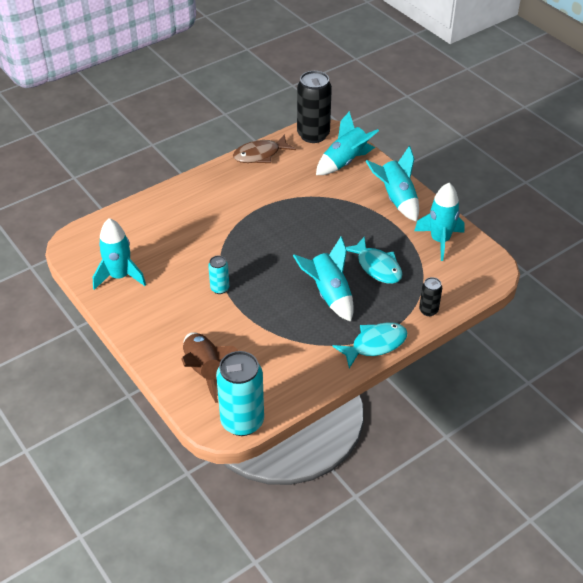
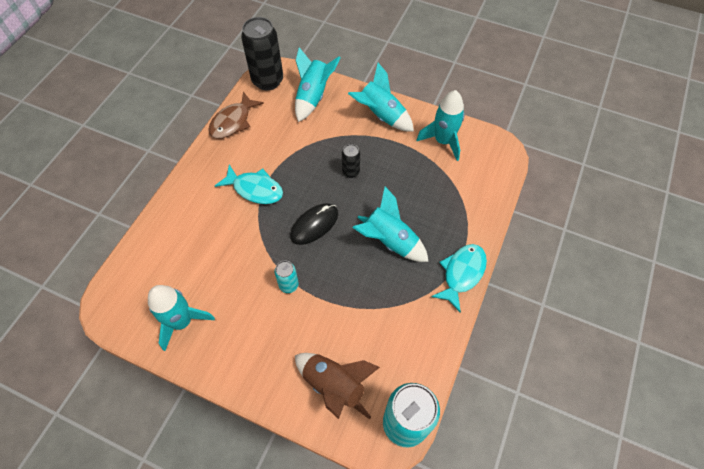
camera: 30 degrees left, 15 degrees up
turquoise fish [346,236,403,284] -> turquoise fish moved to [215,165,283,204]
black can [419,277,442,316] -> black can moved to [342,144,360,178]
none -> black mouse [290,203,338,245]

